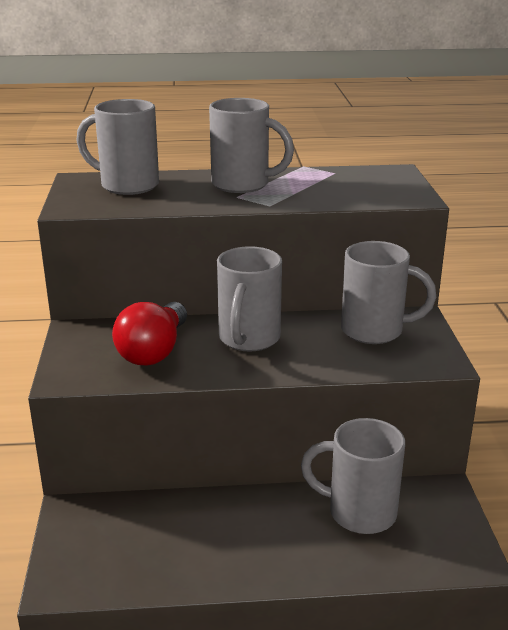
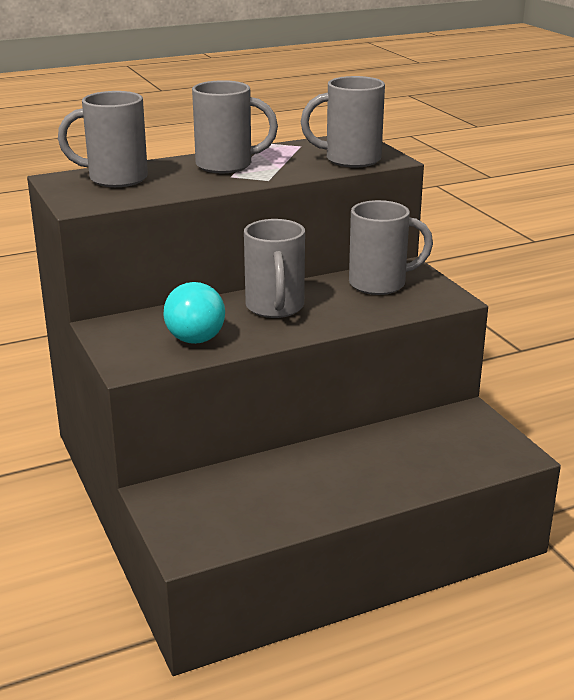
camera: 20 degrees left, 0 degrees up
red light bulb [112,302,187,365] -> turquoise light bulb [163,282,225,344]
grey mug [301,418,405,534] -> grey mug moved to [301,76,385,168]

